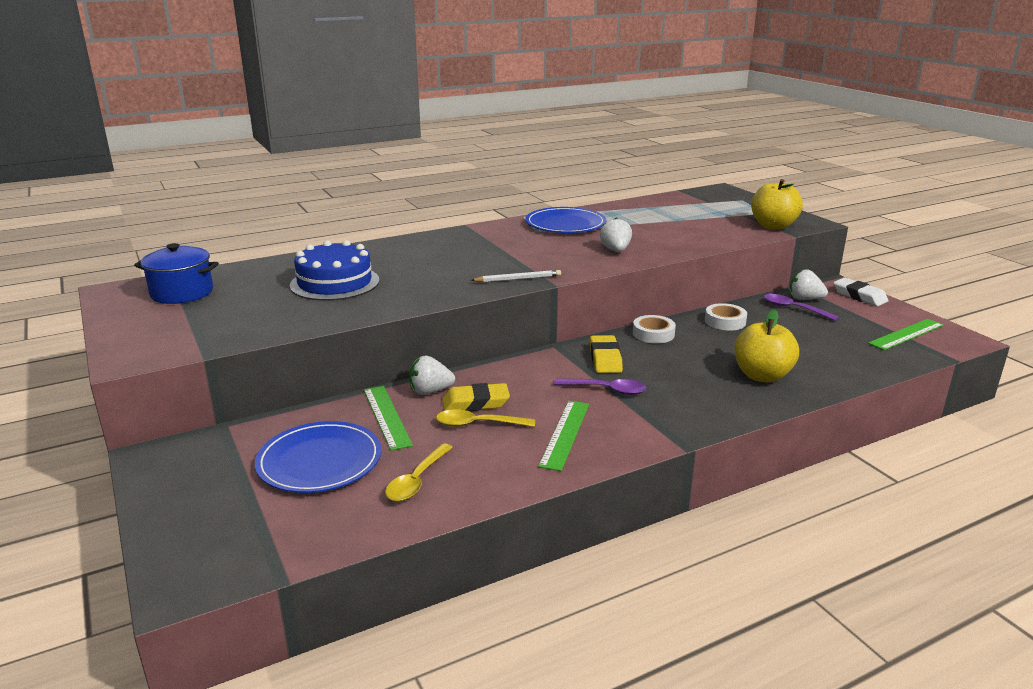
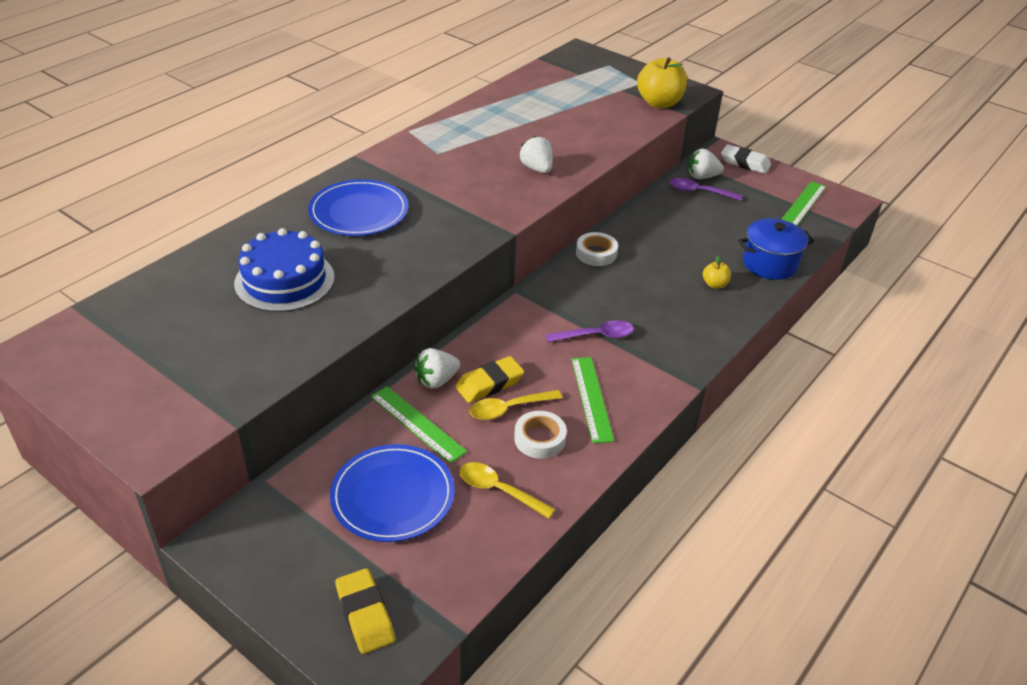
camera: 25 degrees left, 15 degrees up
blue pot [134,243,219,304] -> blue pot moved to [738,218,814,280]
yellow spoon [385,443,453,502] -> yellow spoon turned 120 degrees clockwise [459,462,555,519]
white pencil [471,270,561,282] -> none
blue plate [525,207,606,233] -> blue plate moved to [308,179,408,236]
yellow eraser [590,335,623,373] -> yellow eraser moved to [335,568,395,654]
white tape [705,303,747,331] -> white tape moved to [514,411,567,459]
yellow apple [734,309,799,383] -> yellow apple [703,255,731,288], size x0.48

